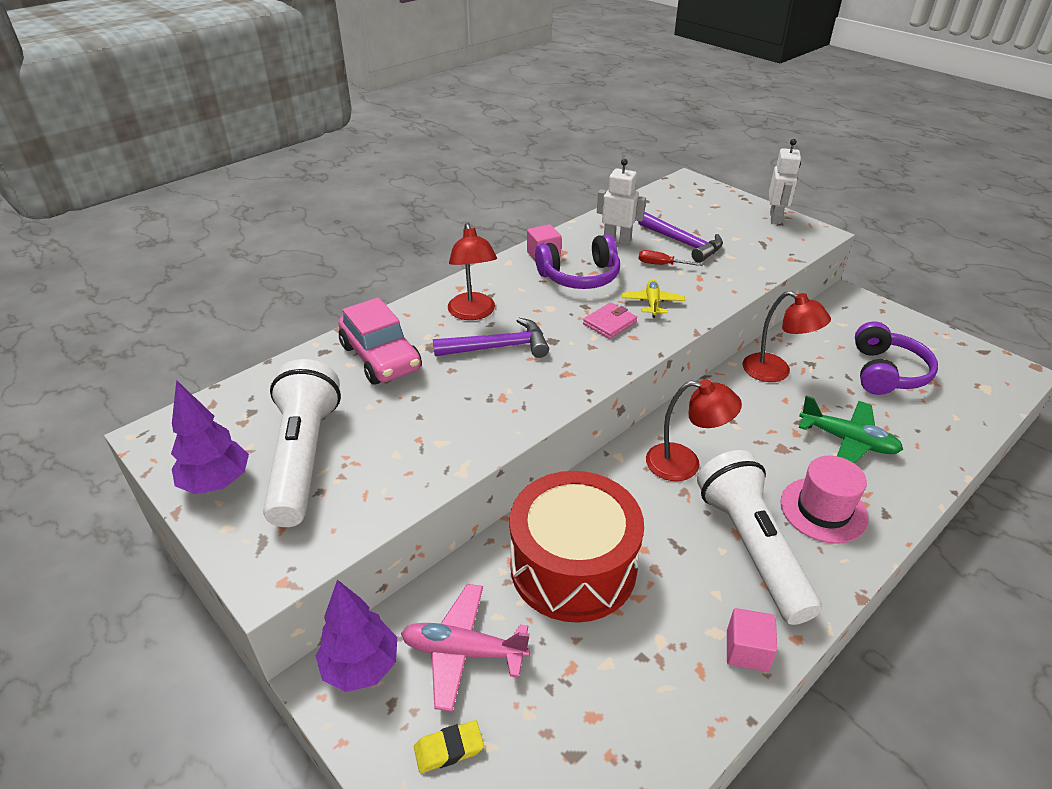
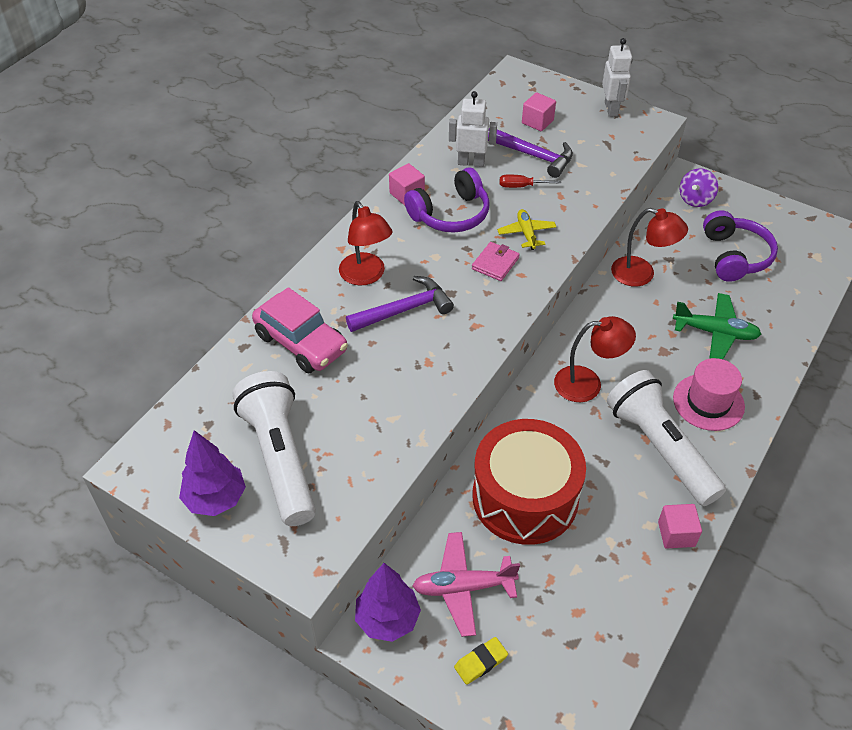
camera: 15 degrees left, 10 degrees up
none -> pink cube [522,92,556,131]
none -> purple spinning top [680,168,718,207]

